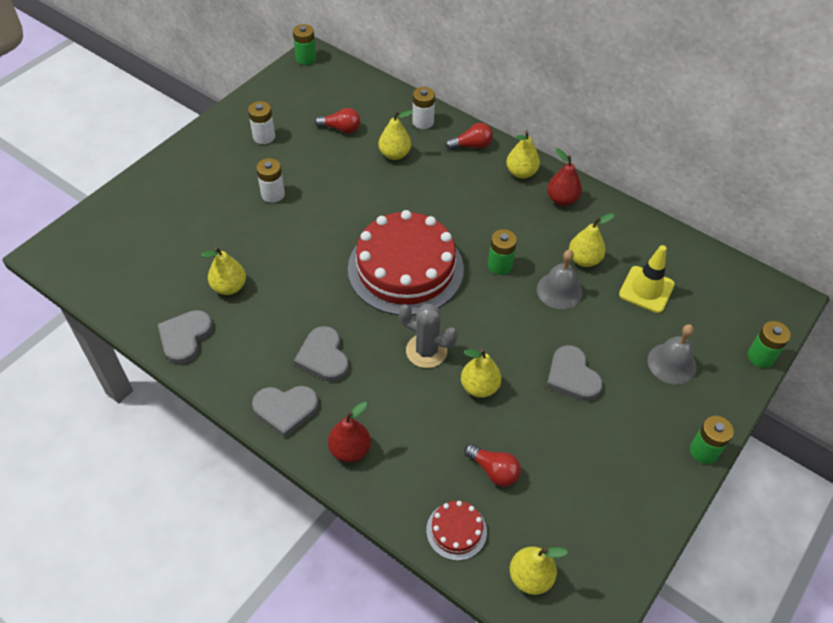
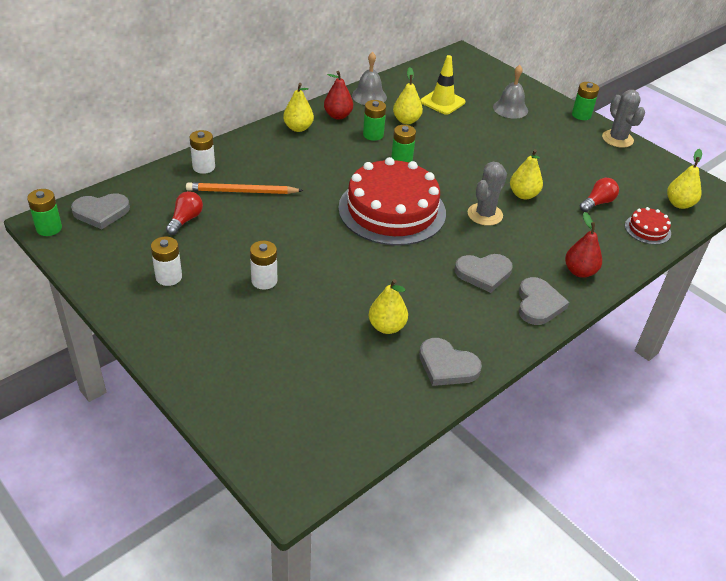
camera: 80 degrees left, 10 degrees down
yellow pear [378,110,413,160] -> orange pencil [186,182,303,194]
red light bulb [445,123,493,150] -> none
grey bell [537,250,582,309] -> grey bell moved to [352,52,387,105]
grey heart [546,345,603,401] -> grey heart moved to [71,193,130,229]
green battery [748,321,791,368] -> green battery moved to [363,100,386,141]
none -> grey cactus [602,90,645,148]

